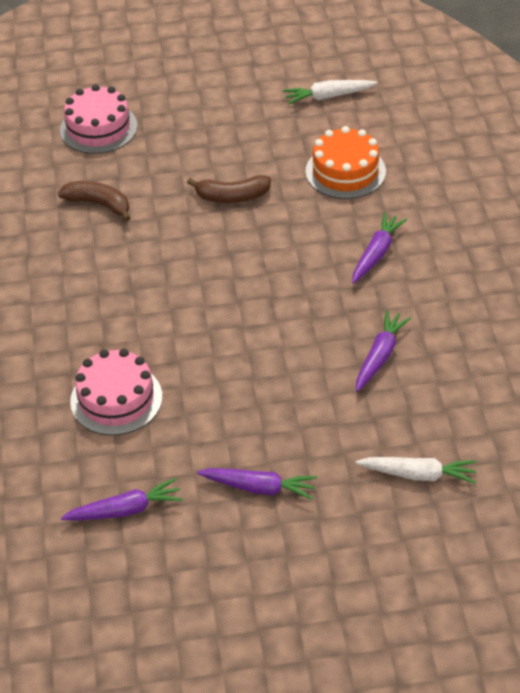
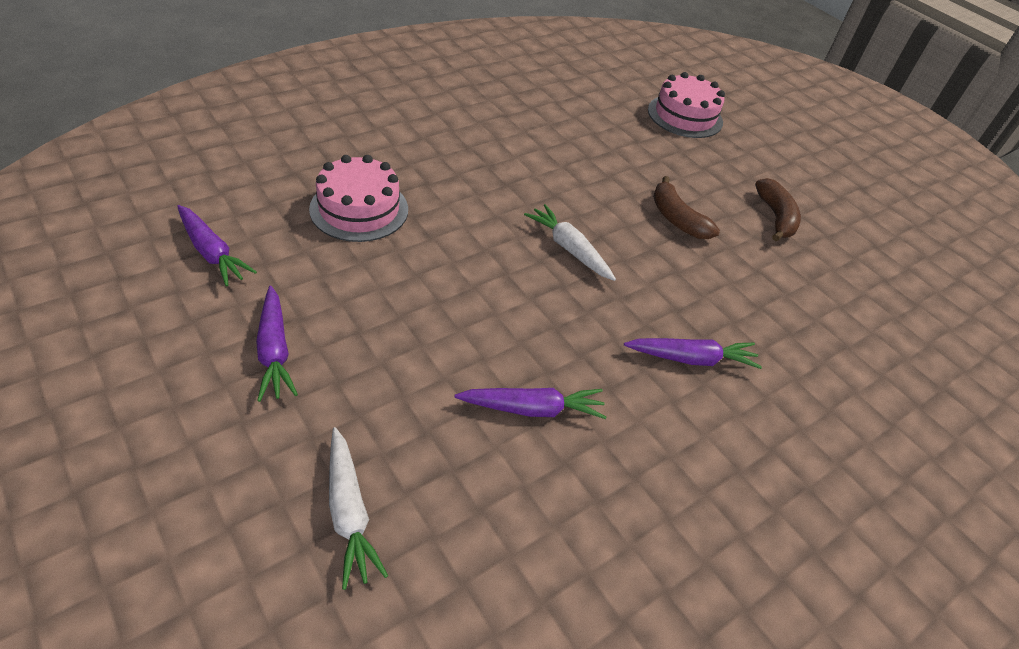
camera: 55 degrees right, 0 degrees up
brown banana [58,181,130,221] -> brown banana moved to [755,178,801,241]
white carrot [283,80,377,105] -> white carrot moved to [524,204,616,281]
orange cake [305,126,386,199] -> none

